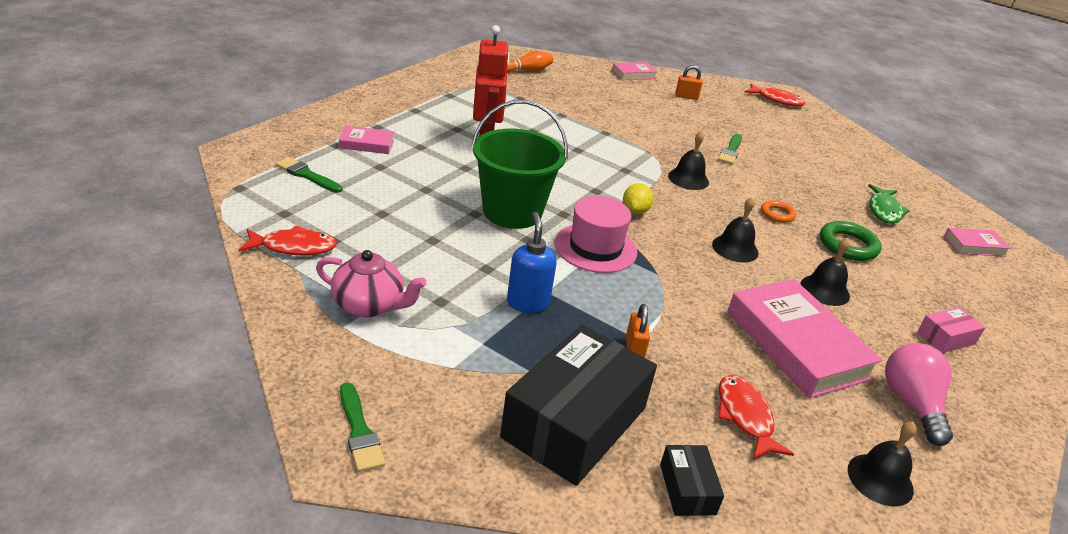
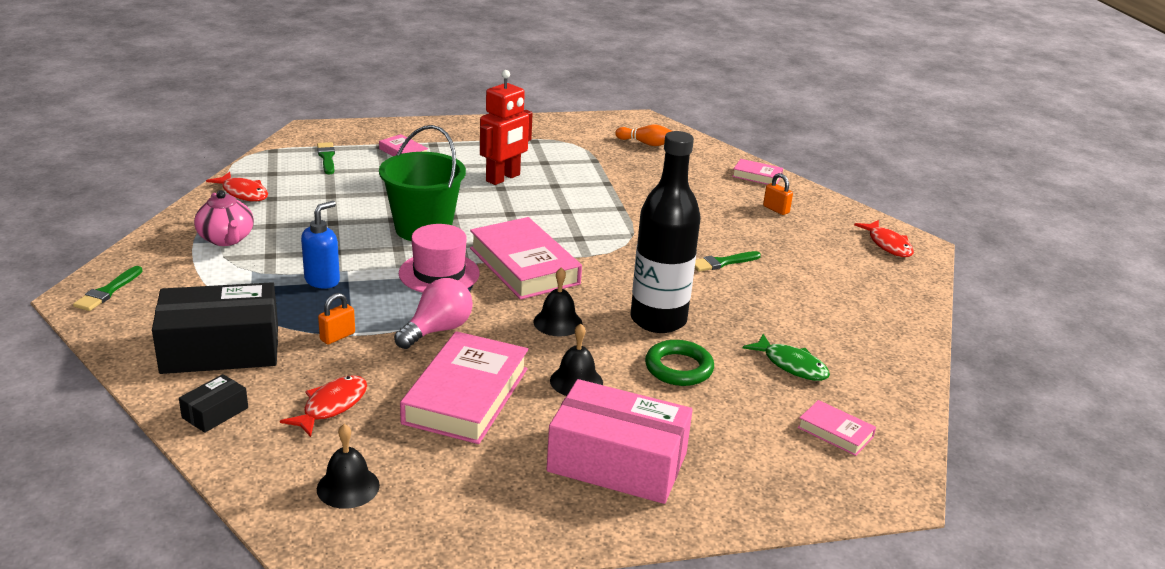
camera: 45 degrees right, 5 degrees down
yellow lemon [623,183,653,215] -> pink book [470,217,582,300]
black bell [668,131,709,190] -> none
orange ring [761,200,796,223] -> black bottle [630,131,701,333]
green fish [868,184,910,224] -> green fish turned 105 degrees counterclockwise [743,334,830,381]
pink light bulb [885,343,953,446] -> pink light bulb moved to [394,278,473,349]
pink box [917,307,986,353] -> pink box [546,379,693,504], size x2.24

